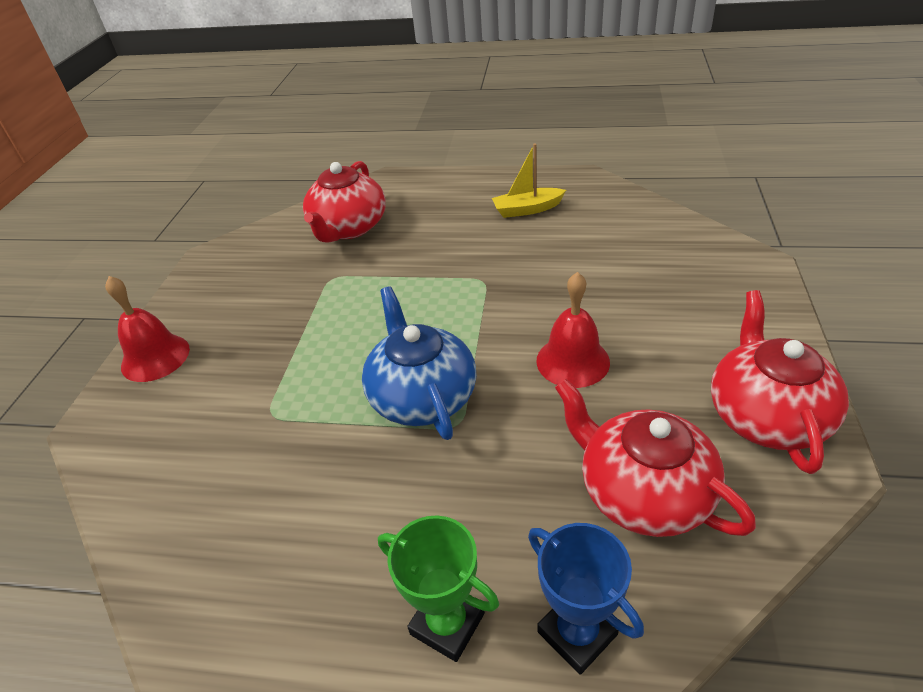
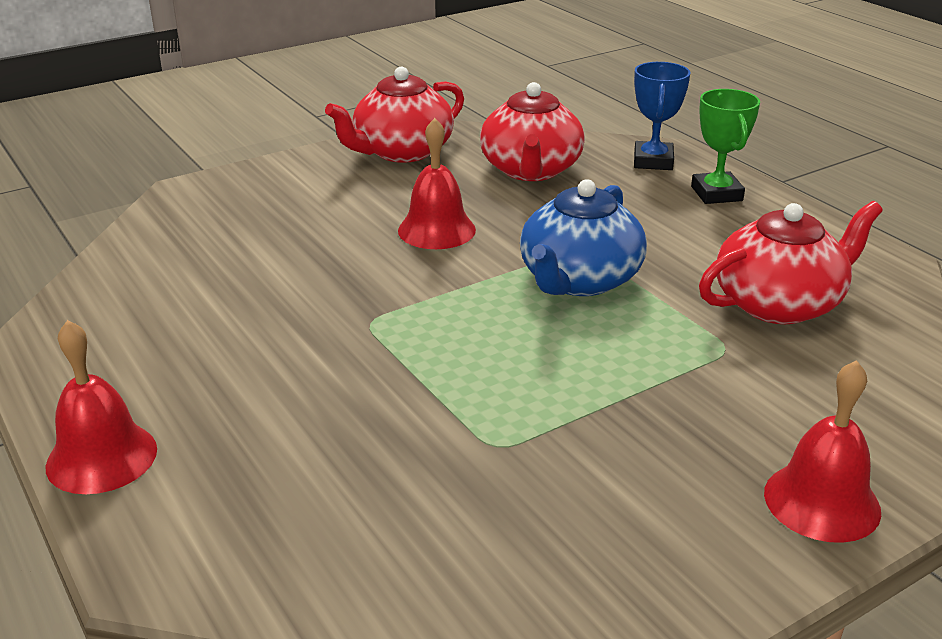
camera: 135 degrees left, 10 degrees down
red teapot [303,161,386,243] -> red teapot moved to [699,201,883,324]
yellow boat [492,143,566,218] -> none
none -> red bell [45,320,157,494]

